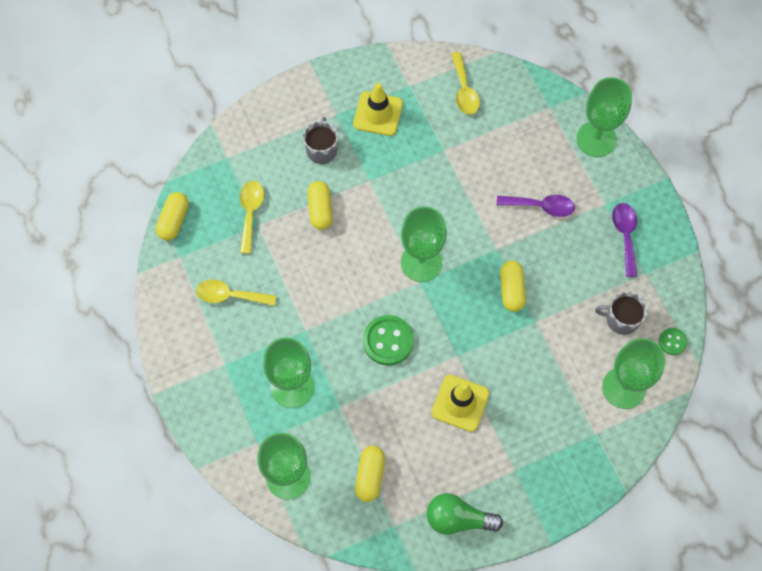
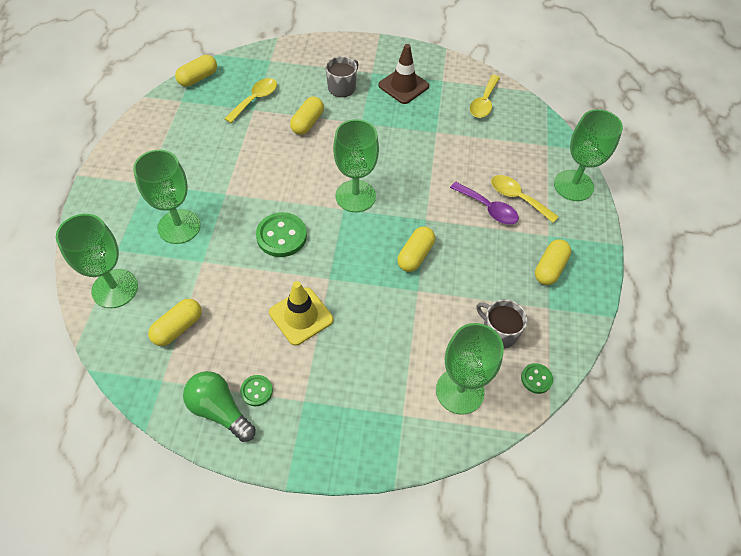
camera: 30 degrees right, 10 degrees down
yellow spoon [196,280,276,306] -> yellow spoon moved to [491,175,559,223]
yellow traffic cone [353,83,403,136] -> brown traffic cone [378,44,429,104]
purple spoon [612,203,637,277] -> yellow capsule [535,239,571,285]
none -> green button [240,375,273,406]

